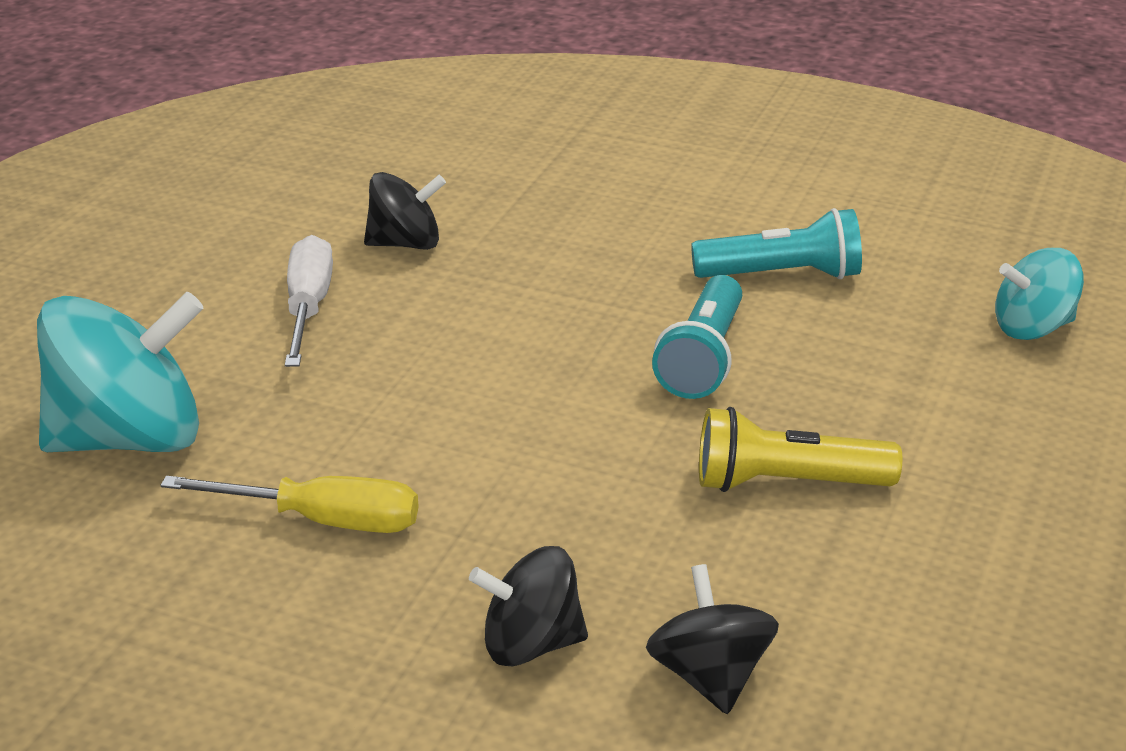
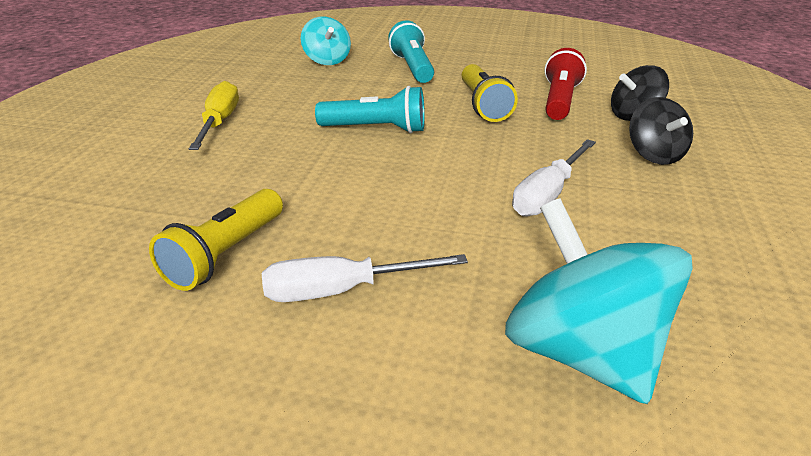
camera: 100 degrees left, 0 degrees up
yellow screwdriver [160,476,418,533] -> yellow screwdriver moved to [189,81,239,150]
black spinning top [364,172,446,250] -> yellow flashlight [149,189,283,291]
turquoise flashlight [691,208,862,279] -> turquoise flashlight moved to [388,20,434,83]
none -> white screwdriver [512,139,596,217]
none -> red flashlight [545,48,587,120]

